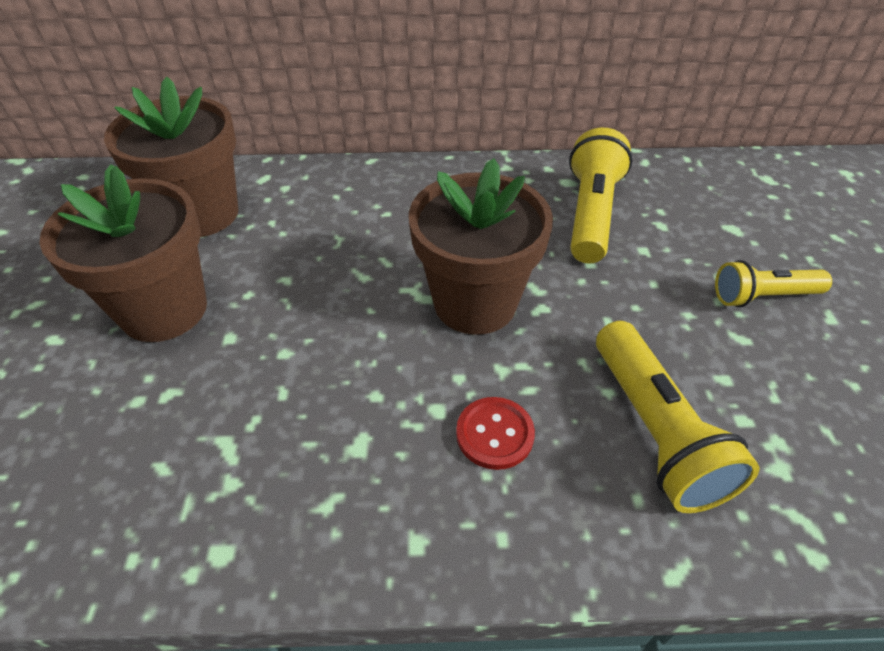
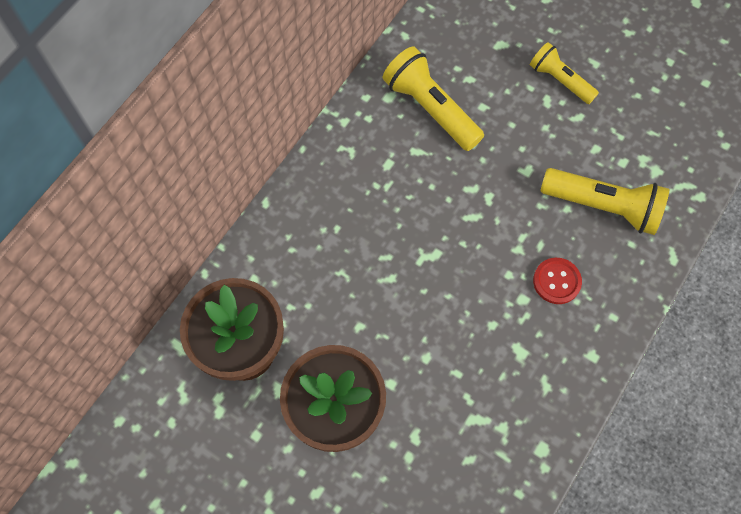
camera: 55 degrees left, 20 degrees up
brown flower pot [409,158,553,335] -> none
yellow flashlight [715,260,832,307] -> yellow flashlight turned 105 degrees clockwise [530,42,599,104]

